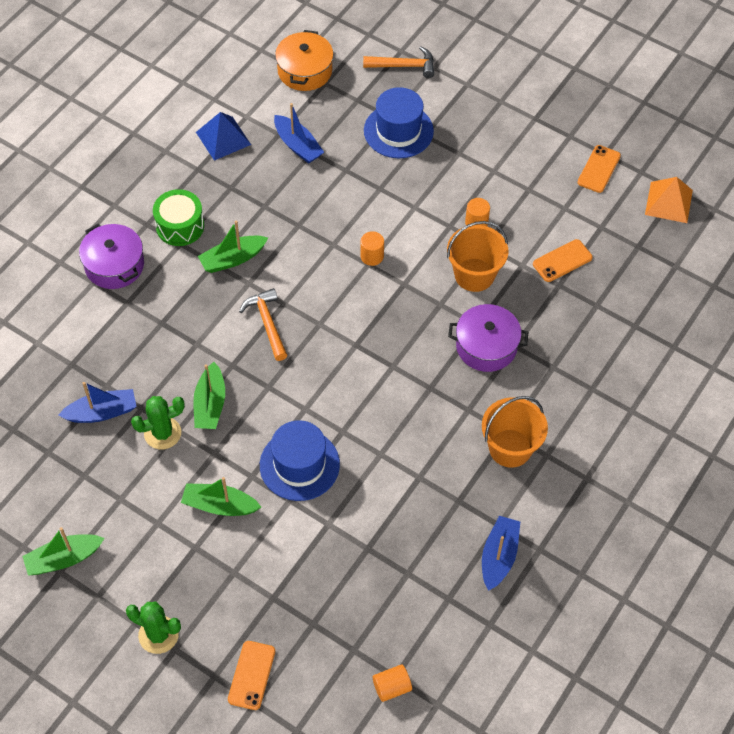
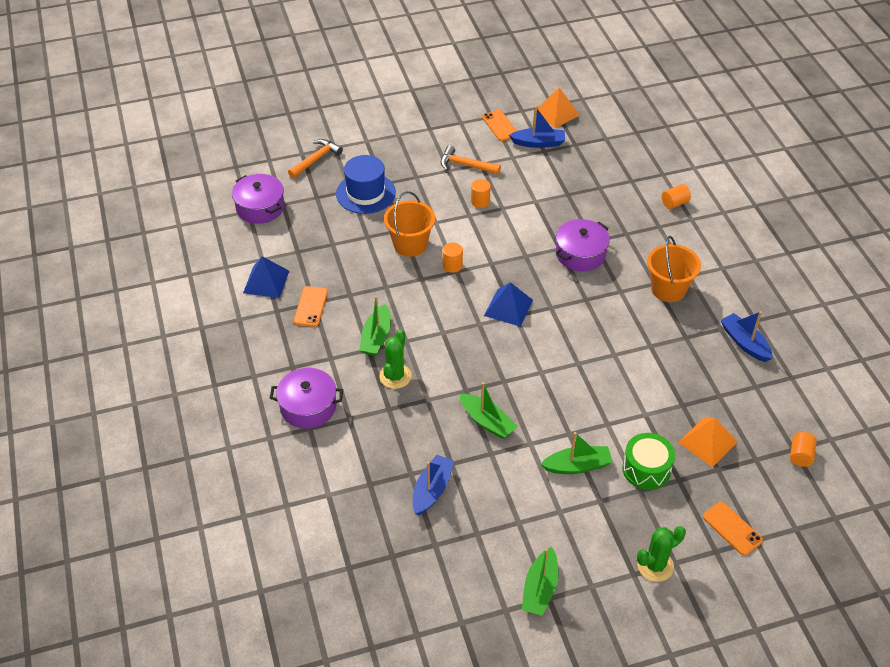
camera: 50 degrees left, 10 degrees down
green cactus [131,396,185,449] -> green cactus moved to [379,330,412,389]
green drum [153,189,204,246] -> green drum moved to [622,433,675,490]
green boat [181,477,261,516] -> green boat turned 150 degrees counterclockwise [541,432,613,474]
orange hammer [239,288,288,361] -> orange hammer moved to [441,145,501,174]
blue hat [260,420,340,501] -> none
blue boat [274,103,324,164] -> blue boat moved to [509,106,565,148]
orange pot [275,30,334,91] -> purple pot [232,174,285,224]
orange bucket [447,221,508,292] -> orange bucket moved to [384,191,435,257]
orange phone [533,239,593,282] -> orange phone moved to [294,286,328,327]
none -> blue pyramid [484,282,533,327]
none -> orange cylinder [662,184,691,209]
none -> orange pyramid [678,418,737,467]

